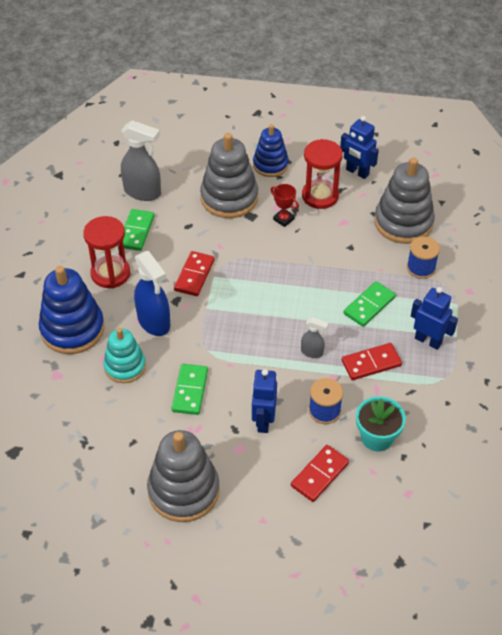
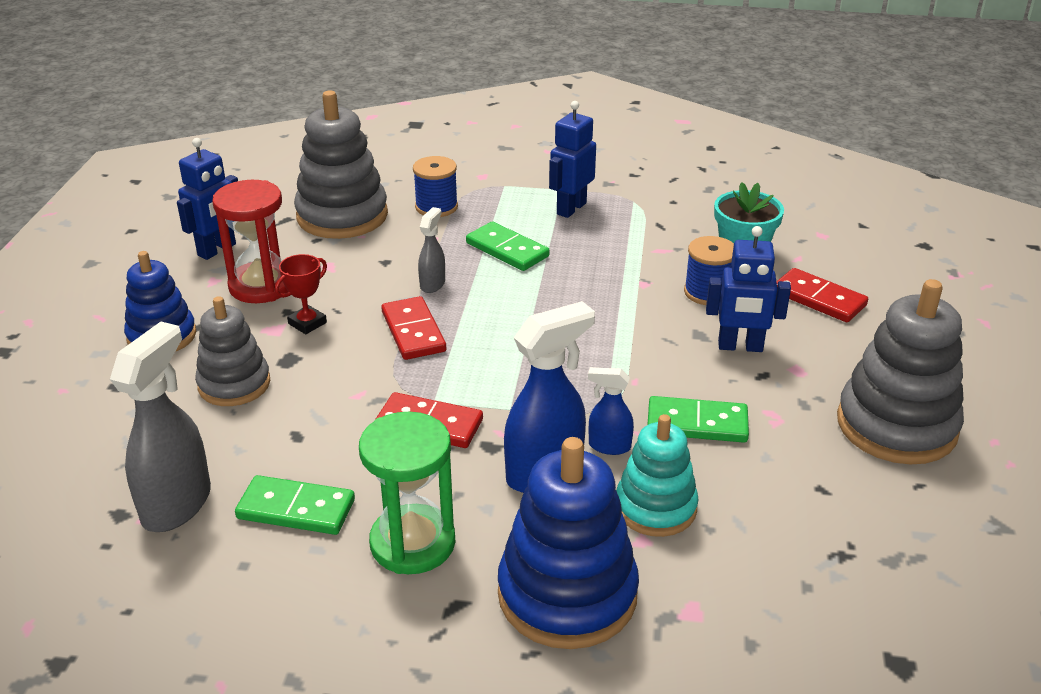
camera: 90 degrees left, 15 degrees down
red hourglass [83,216,130,288] -> green hourglass [359,411,455,574]
grey stacking toy [200,133,258,218] -> grey stacking toy [195,296,270,406], size x0.64
grey spray bottle [301,317,328,358] -> grey spray bottle moved to [418,207,445,293]
red domino [342,343,402,380] -> red domino moved to [381,296,446,360]
none -> blue spray bottle [588,367,634,455]

